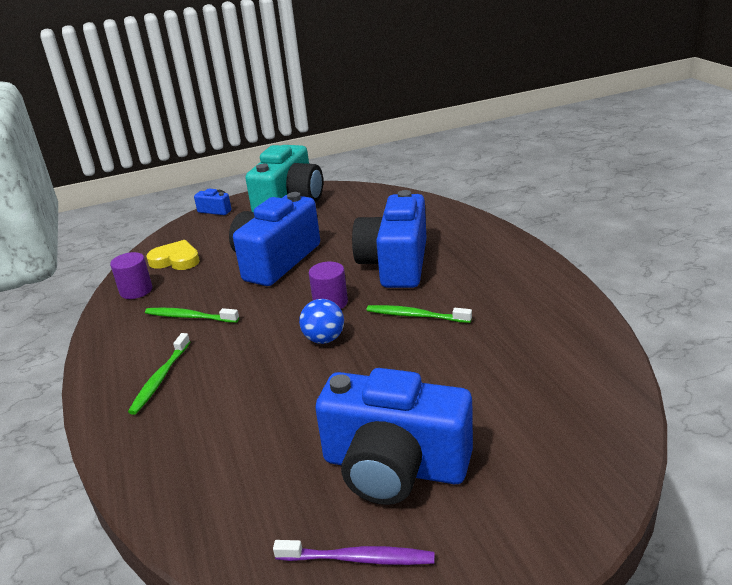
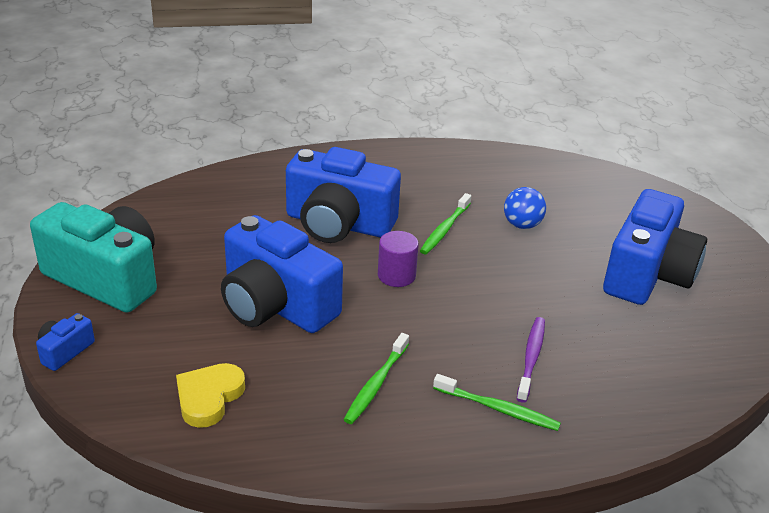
camera: 85 degrees left, 5 degrees up
purple cylinder [110,252,152,299] -> none
purple toothbrush [273,540,435,565] -> purple toothbrush moved to [517,317,545,403]
blue ball [299,299,344,344] -> blue ball moved to [504,187,546,229]

